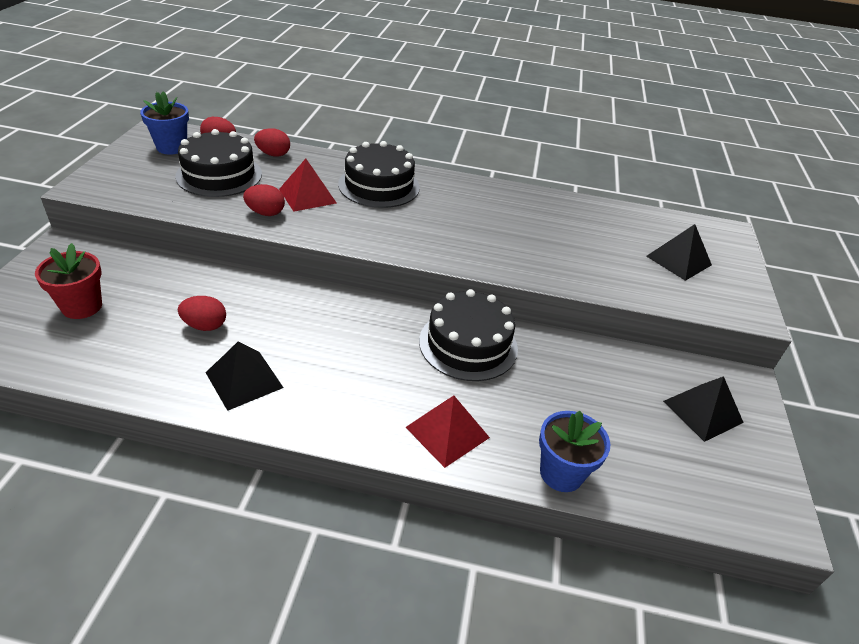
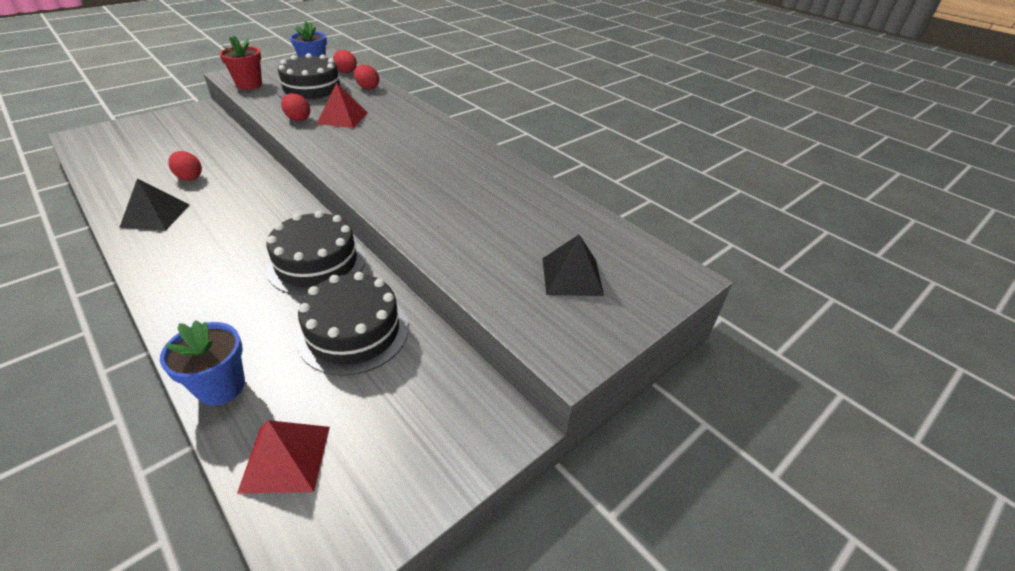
camera: 40 degrees right, 0 degrees up
red flower pot [35,243,102,319] -> red flower pot moved to [219,35,262,90]
black cake [338,141,420,208] -> black cake moved to [296,272,409,376]
red pyramid [406,395,490,468] -> red pyramid moved to [237,420,330,494]
black pyramid [663,376,744,442] -> none

